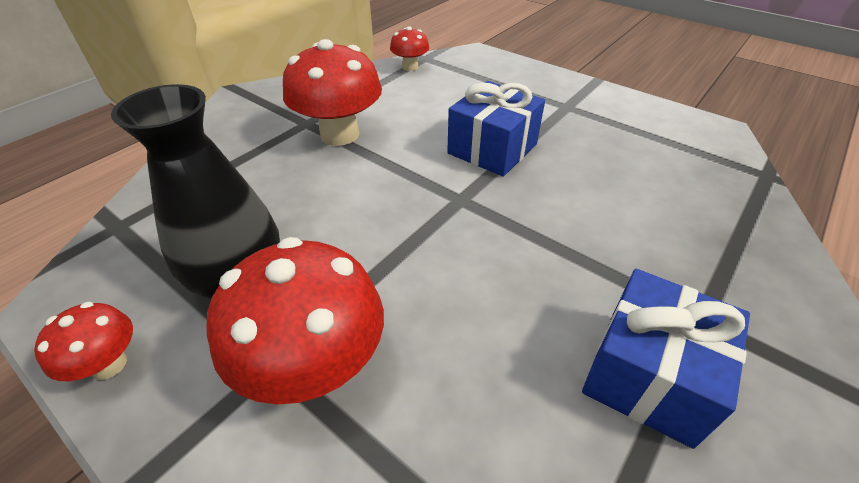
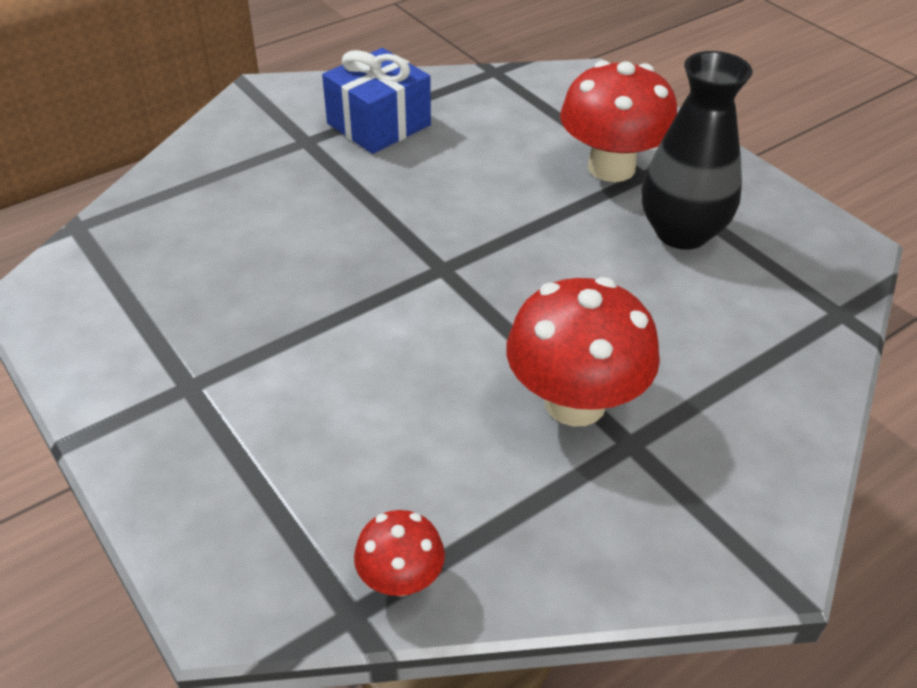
camera: 165 degrees left, 0 degrees up
red mushroom [34,302,133,381] -> none
blue gift [447,81,545,177] -> none

